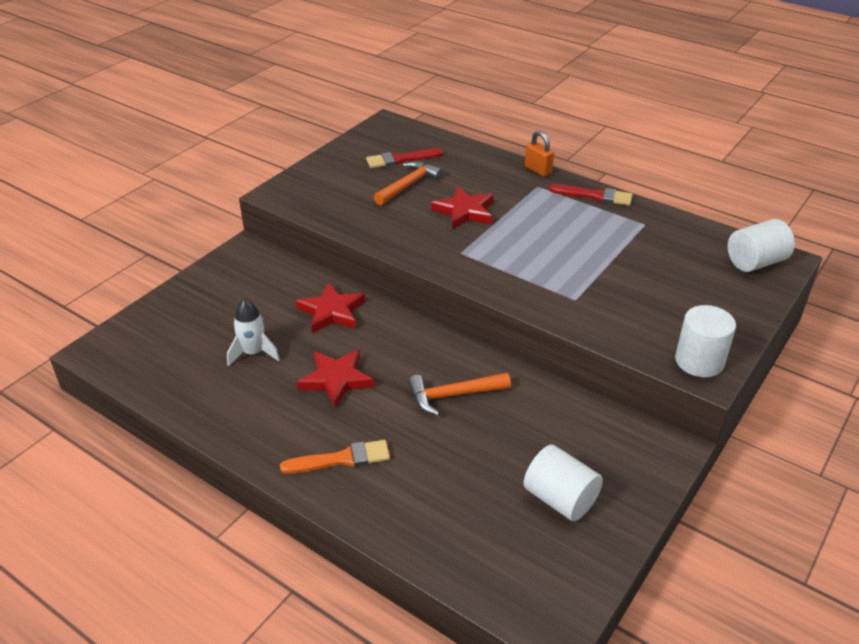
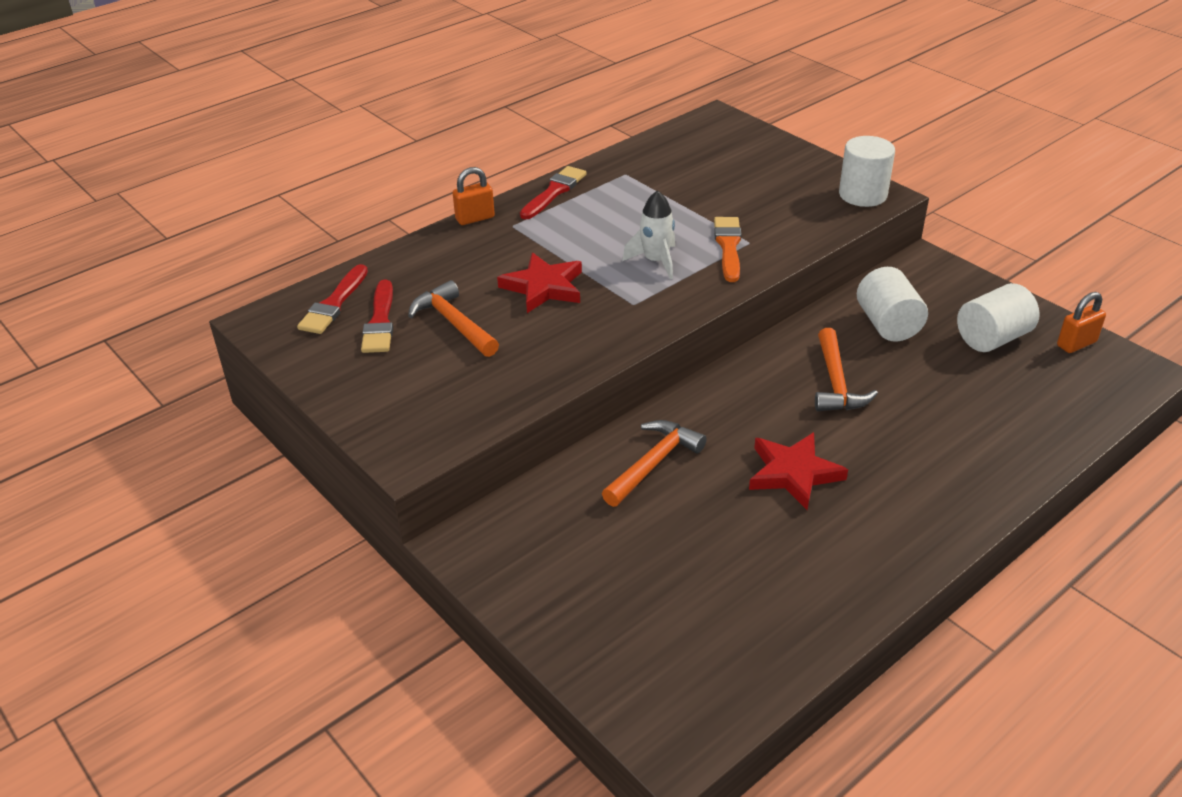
camera: 75 degrees left, 0 degrees up
white rocket [227,299,280,366] -> white rocket moved to [622,190,675,279]
orange brush [280,440,390,474] -> orange brush moved to [714,217,742,282]
red star [296,282,365,333] -> orange hammer [602,420,707,507]
white cylinder [728,219,795,272] -> white cylinder moved to [857,267,928,342]
none -> red brush [297,264,368,334]
none -> orange padlock [1057,292,1106,353]

